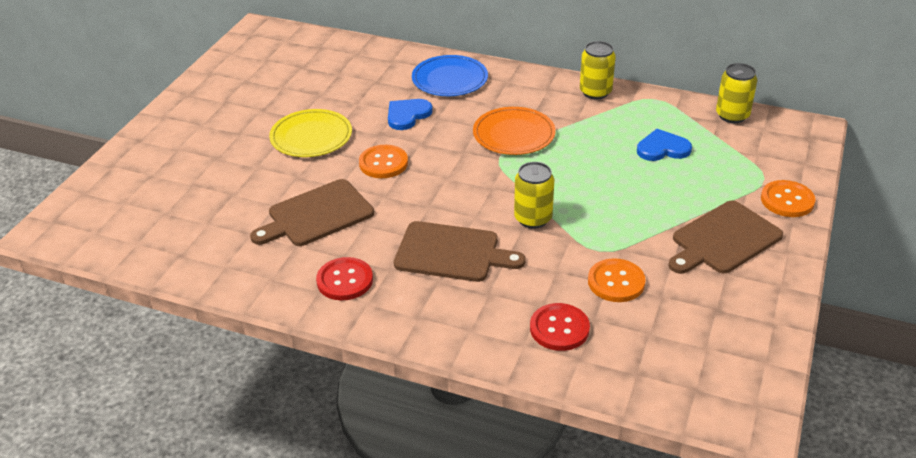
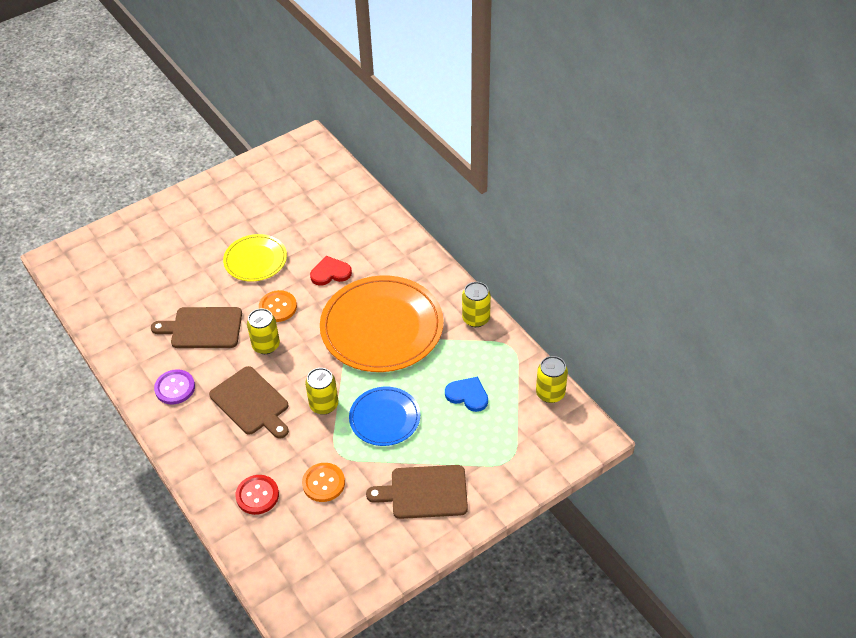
camera: 35 degrees right, 10 degrees up
red button [316,257,373,300] -> purple button [154,369,195,405]
blue heart [388,99,433,130] -> red heart [310,256,352,286]
blue plate [412,55,488,96] -> blue plate moved to [349,387,420,446]
orange plate [473,107,556,155] -> orange plate [320,276,443,372], size x1.84
orange button [761,180,816,217] -> none
none -> yellow can [247,308,280,354]

